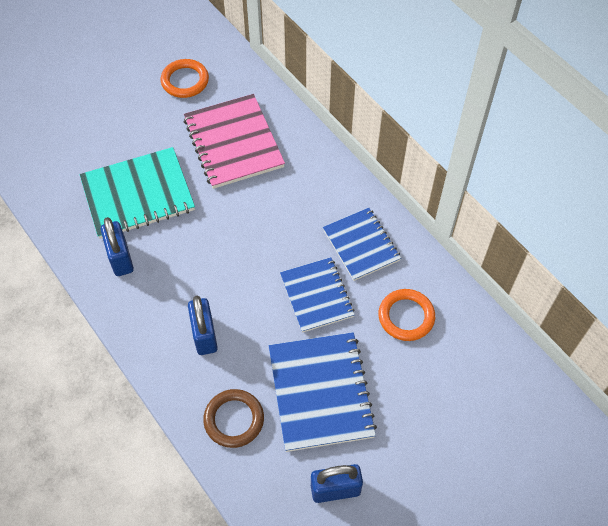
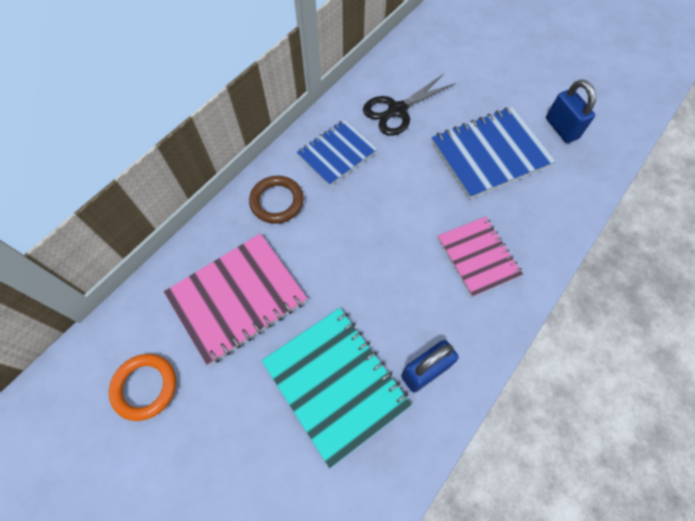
camera: 105 degrees left, 5 degrees up
blue padlock [188,296,218,355] -> pink notebook [438,217,523,297]
brown ring [203,389,264,448] -> brown ring moved to [249,176,304,224]
blue notebook [280,257,355,333] -> none
orange ring [378,289,435,341] -> black scissors [363,74,455,136]

